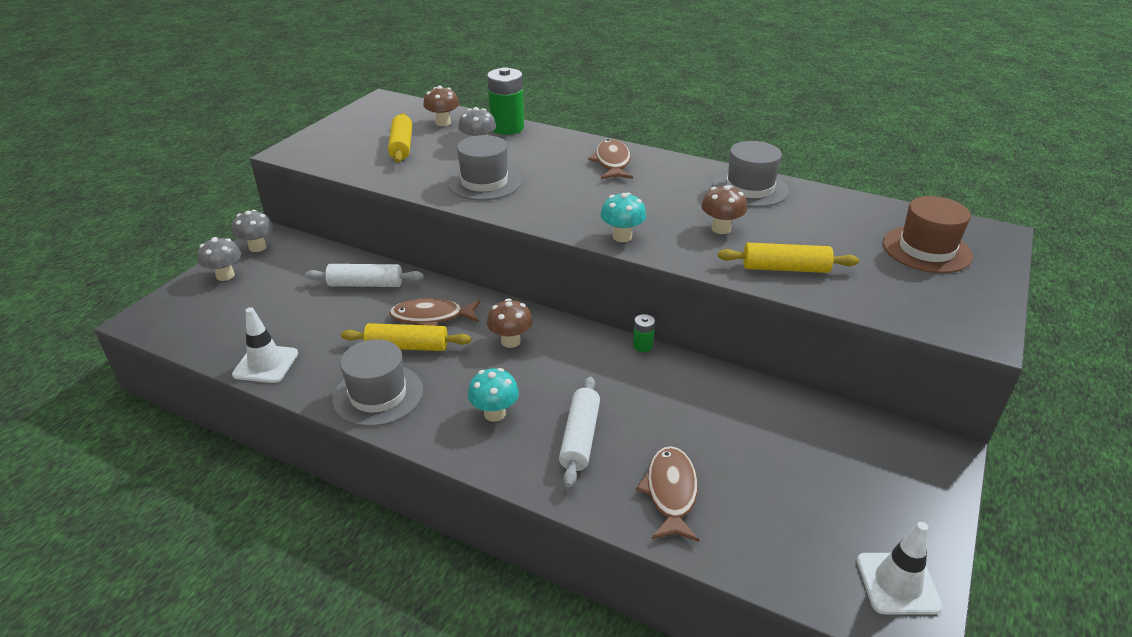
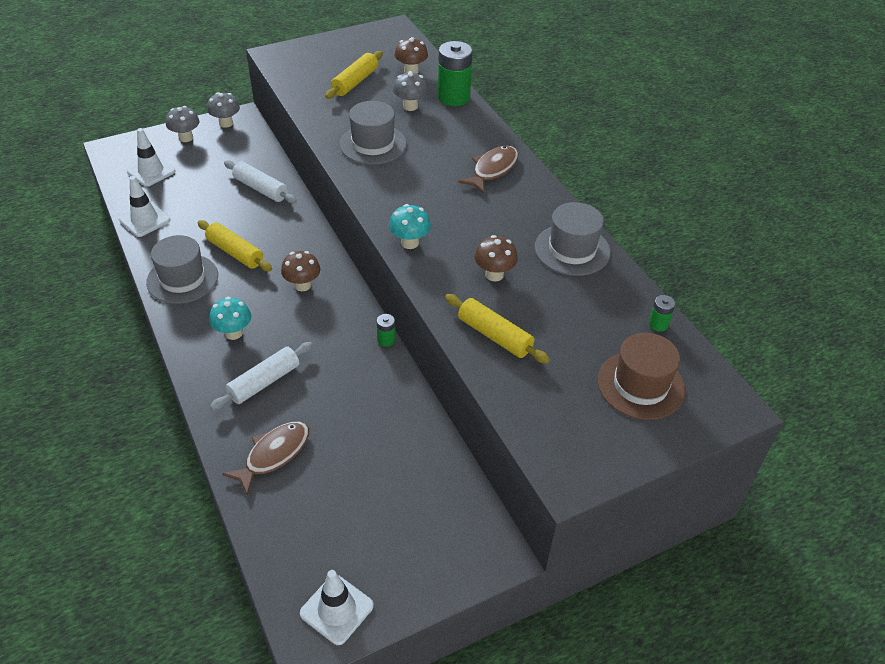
camera: 35 degrees right, 10 degrees up
brown fish [389,298,480,326] -> none
none -> white traffic cone [127,128,176,187]
none -> green battery [649,295,675,331]

